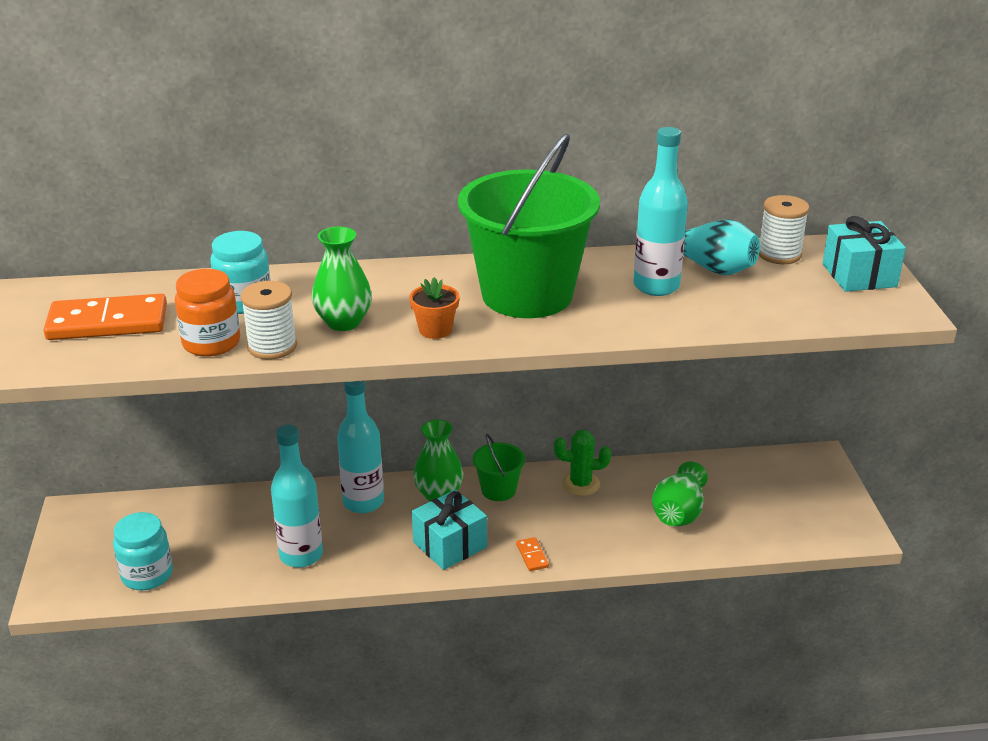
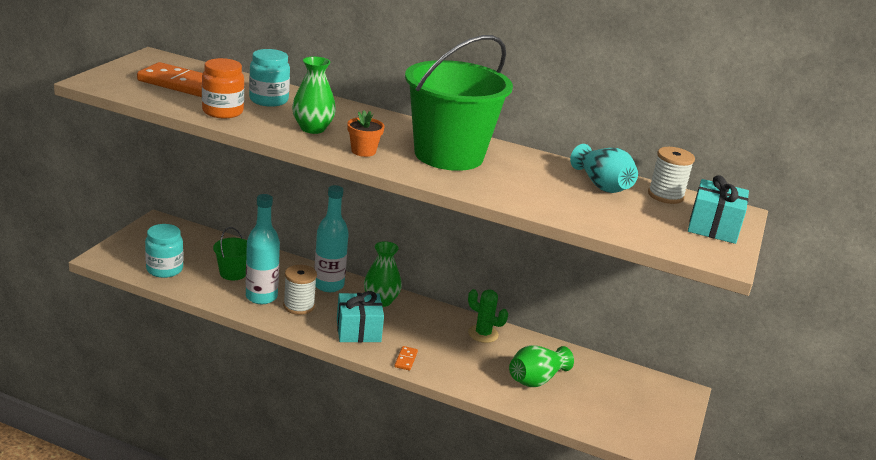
camera: 25 degrees right, 5 degrees down
white spool [241,281,297,359] -> white spool moved to [283,265,317,315]
green bucket [473,434,525,501] -> green bucket moved to [213,227,247,280]
turquoise bottle [633,127,688,296] -> none

